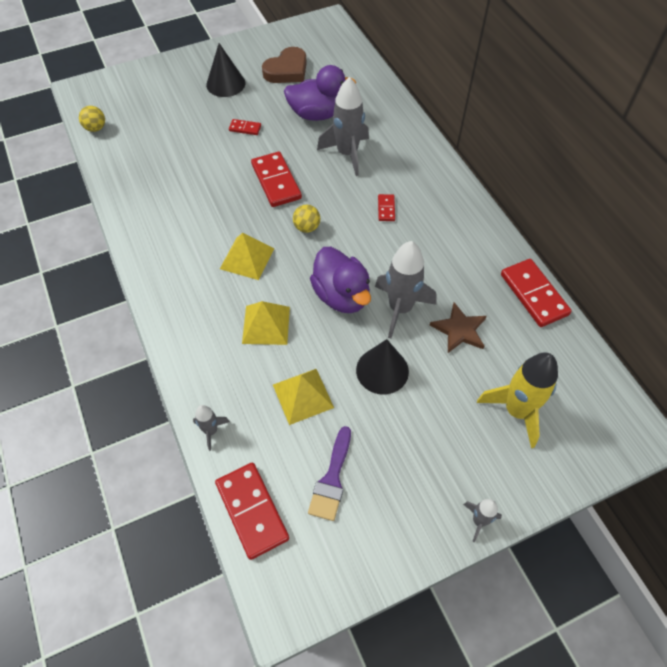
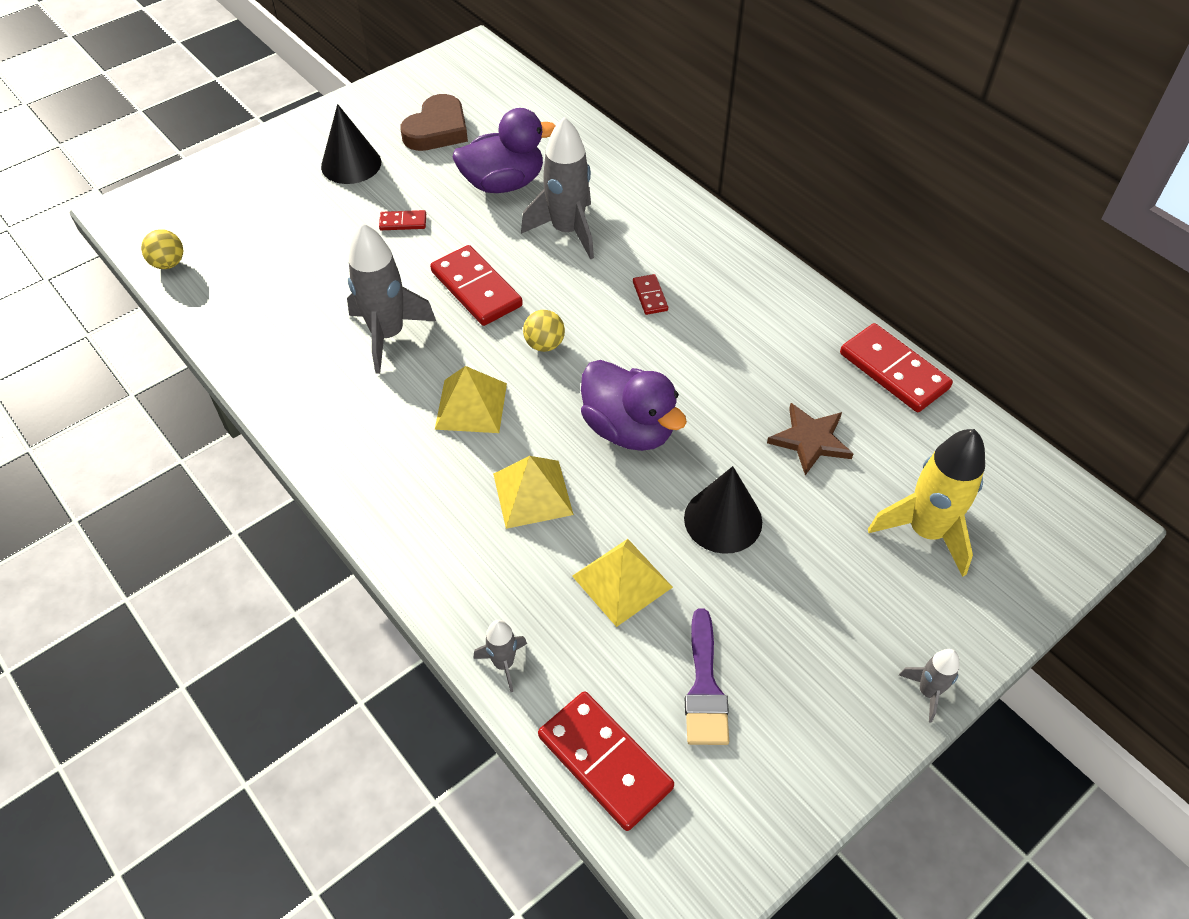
camera: 15 degrees left, 5 degrees down
grey rocket [375,241,436,338] -> grey rocket moved to [347,223,436,374]

